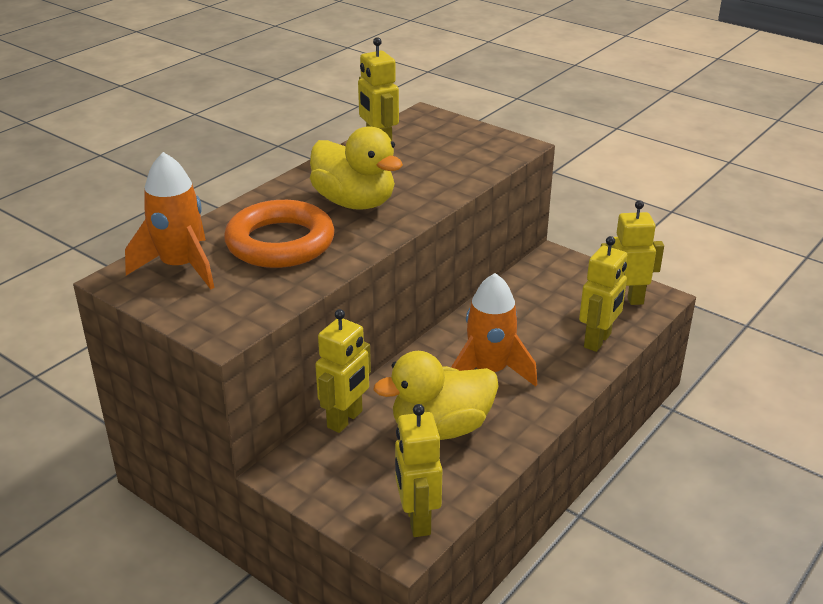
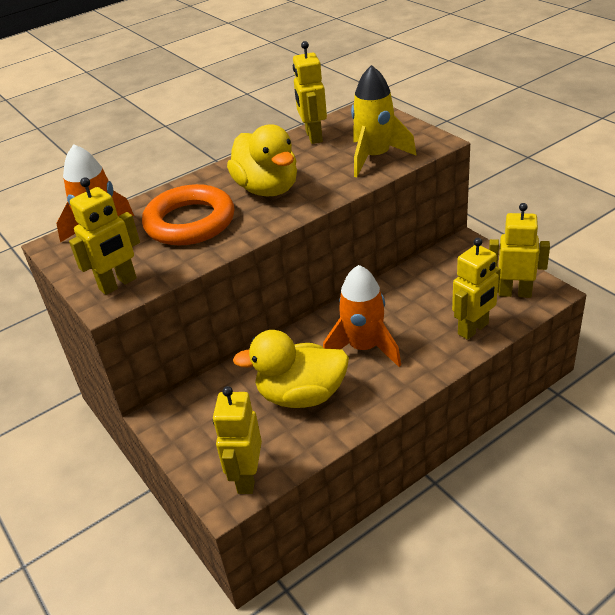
camera: 20 degrees right, 5 degrees up
yellow robot [315,309,371,433] -> yellow robot moved to [69,177,140,295]
none -> yellow rocket [351,65,417,177]

